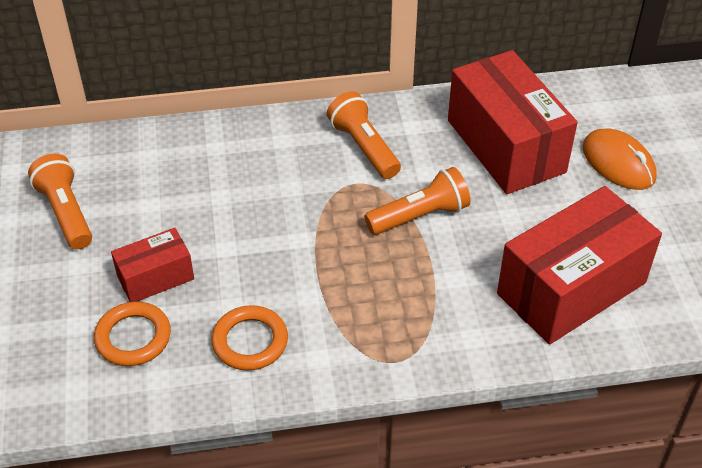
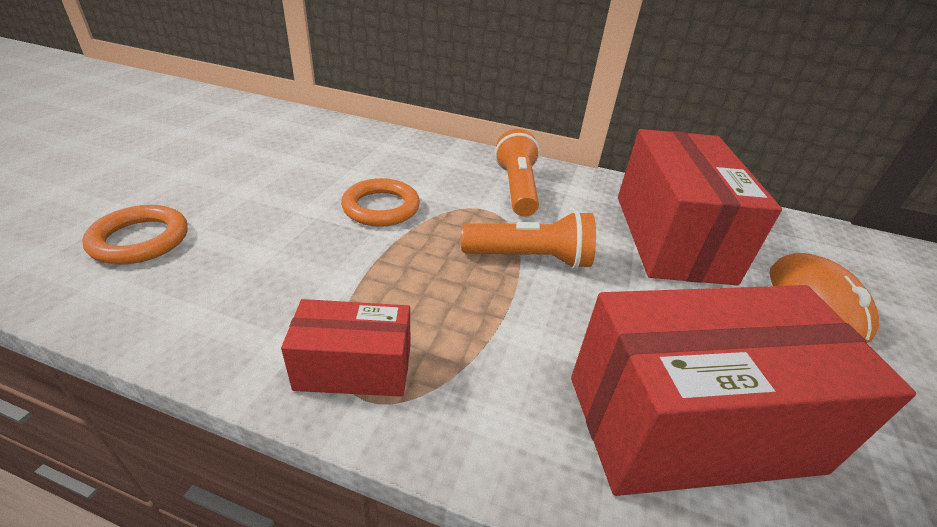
camera: 25 degrees right, 10 degrees down
orange flashlight [28,154,92,249] -> none
red box [111,228,194,302] -> red box moved to [281,299,410,397]
orange ring [212,305,288,371] -> orange ring moved to [341,178,420,227]

